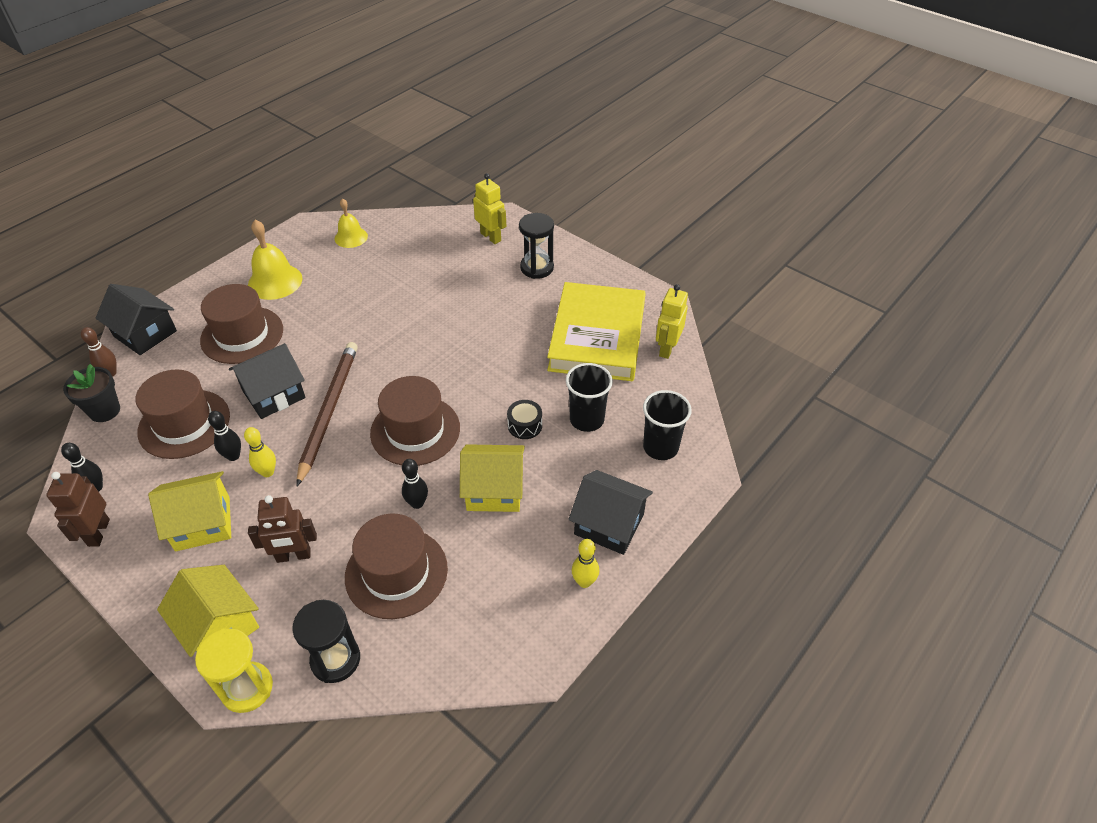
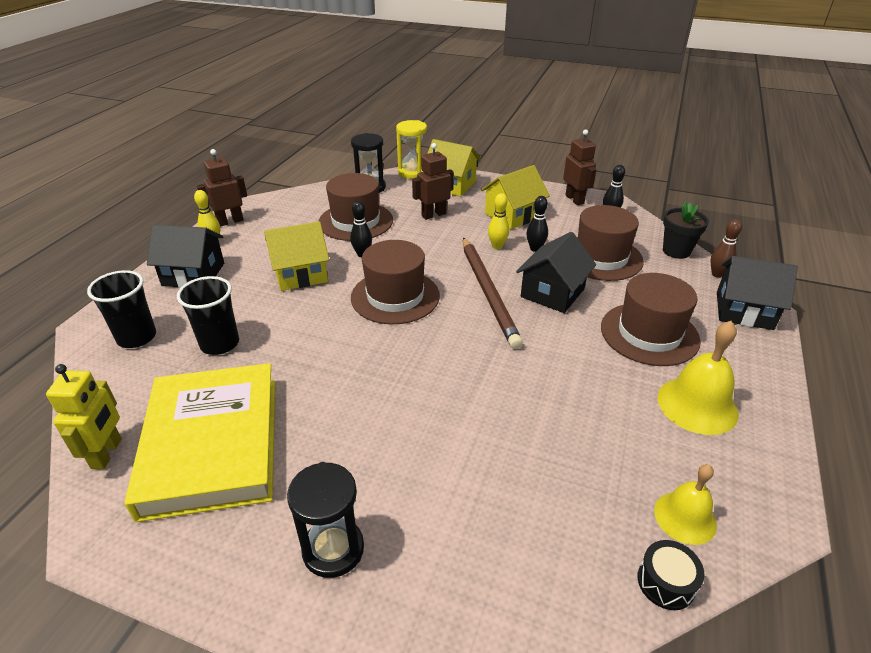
camera: 160 degrees right, 10 degrees down
yellow robot [473,173,506,244] -> none
black drum [507,400,542,439] -> black drum moved to [638,540,704,610]
none -> brown robot [197,149,247,226]

